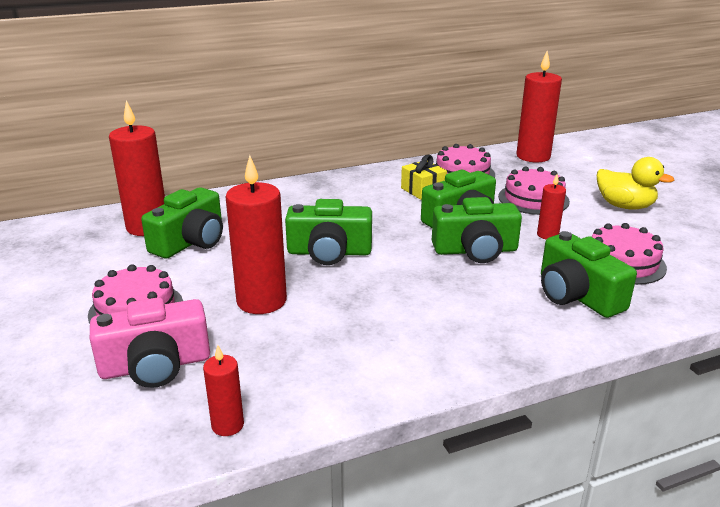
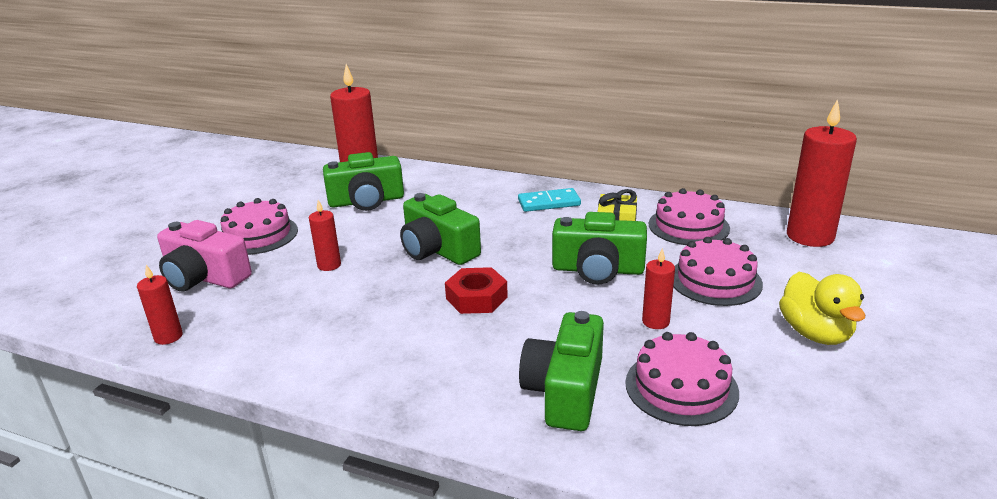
camera: 45 degrees right, 0 degrees up
red candle [226,155,287,314] -> red candle [309,200,341,271], size x0.51
green camera [432,197,522,263] -> none
none -> red nut [445,267,508,314]
none -> turquoise domino [518,188,581,212]

